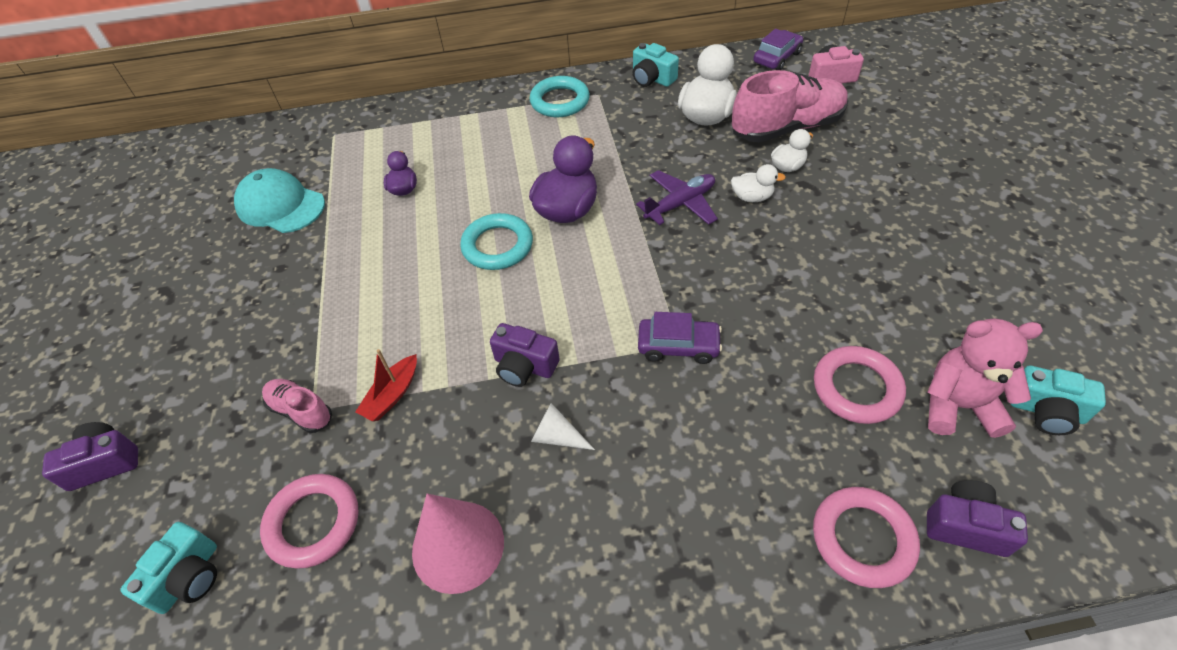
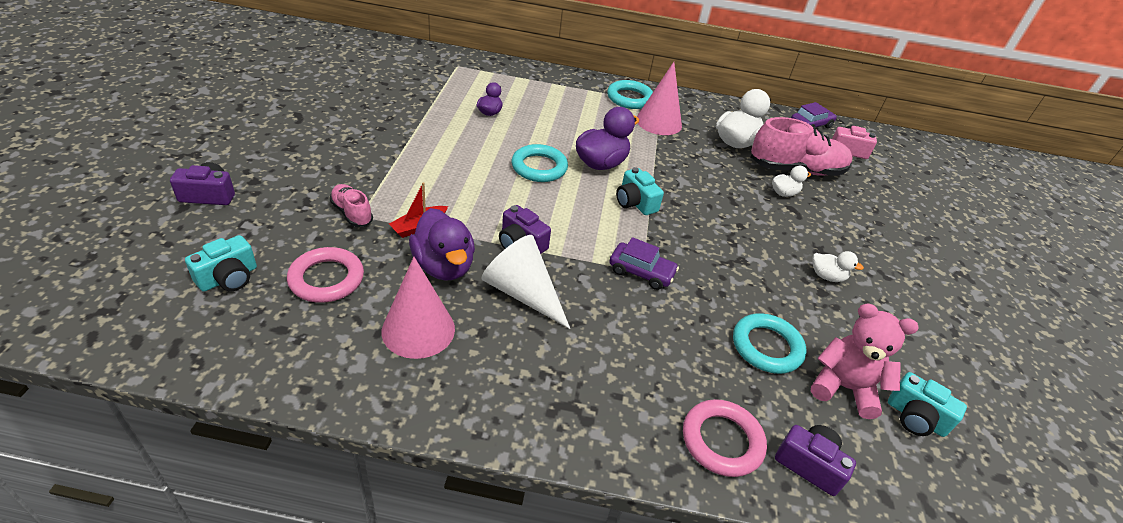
camera: 10 degrees right, 10 degrees down
turquoise cap [234,168,325,233] -> none
white cone [531,403,595,450] -> white cone [481,235,570,329], size x1.97
turquoise camera [632,43,679,87] -> turquoise camera moved to [616,167,664,215]
purple plane [636,170,718,225] -> none
white duck [731,164,786,202] -> white duck moved to [812,251,864,282]
pink ring [814,346,906,424] -> turquoise ring [733,313,806,374]
none -> purple duck [409,208,475,281]
none -> pink cone [637,62,682,135]

